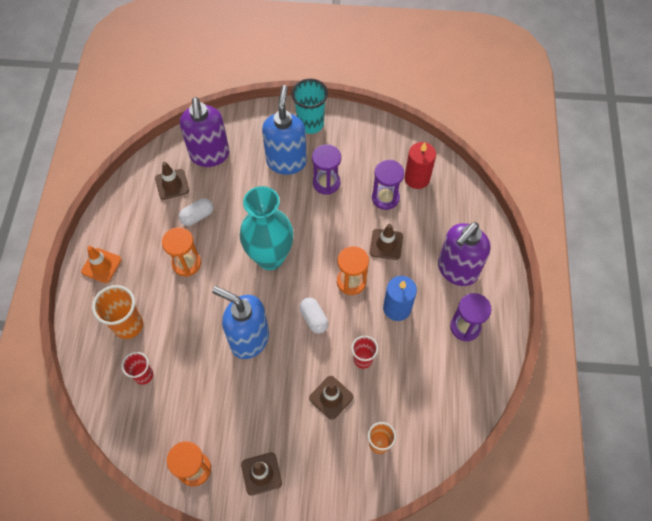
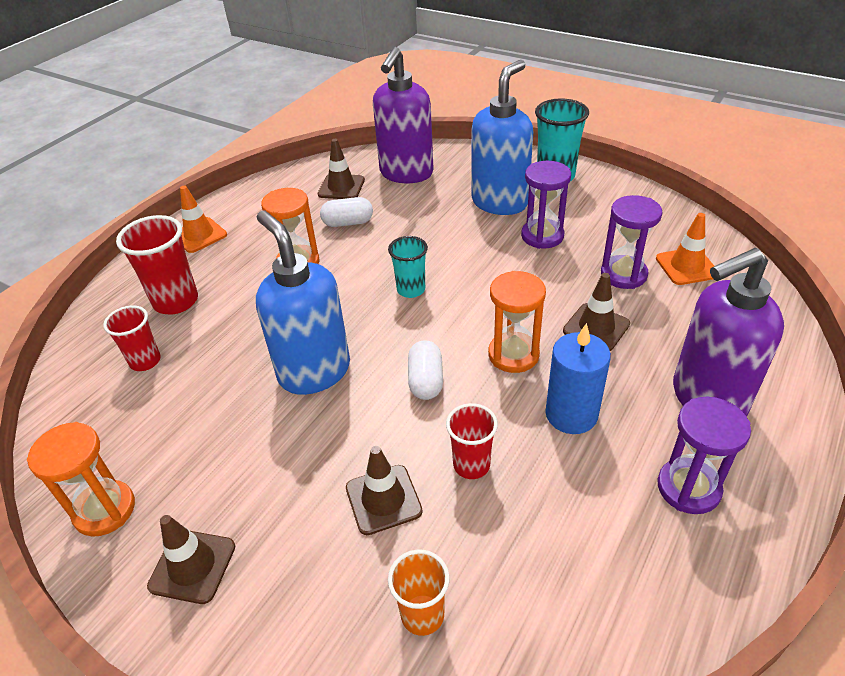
camera: 30 degrees right, 20 degrees down
orange cup [92,285,143,339] -> red cup [116,215,198,315]
turquoise vase [240,186,294,270] -> turquoise cup [388,236,428,298]
red candle [404,142,436,189] -> orange traffic cone [656,213,714,285]

